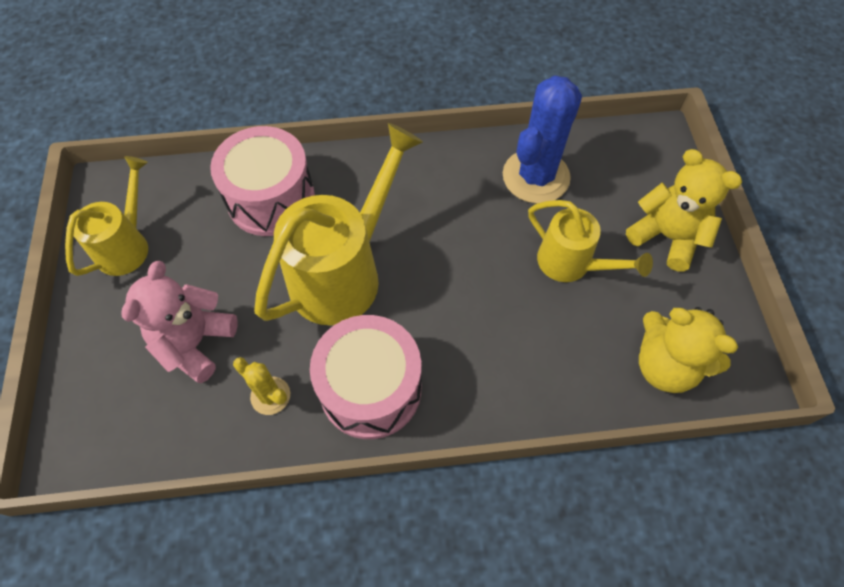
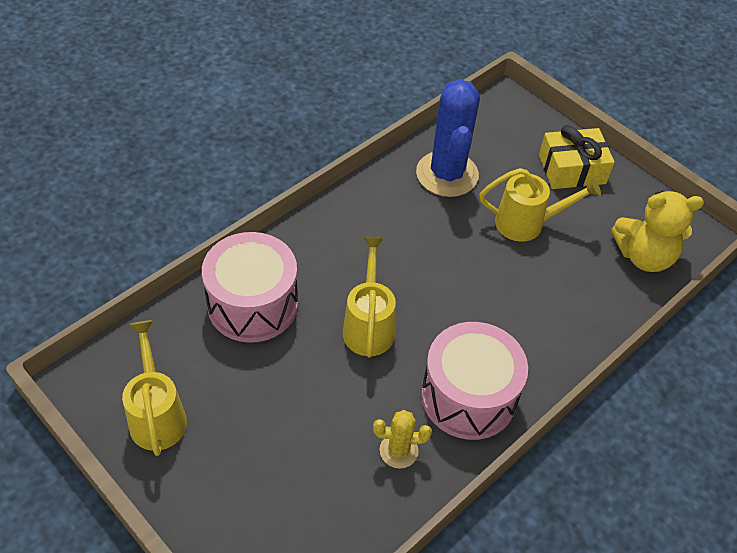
camera: 40 degrees left, 10 degrees down
pink teddy bear [121,261,238,383] -> none
yellow watering can [254,123,423,325] -> yellow watering can [343,237,396,357], size x0.59
yellow teddy bear [626,149,742,271] -> yellow gift [539,125,615,189]

